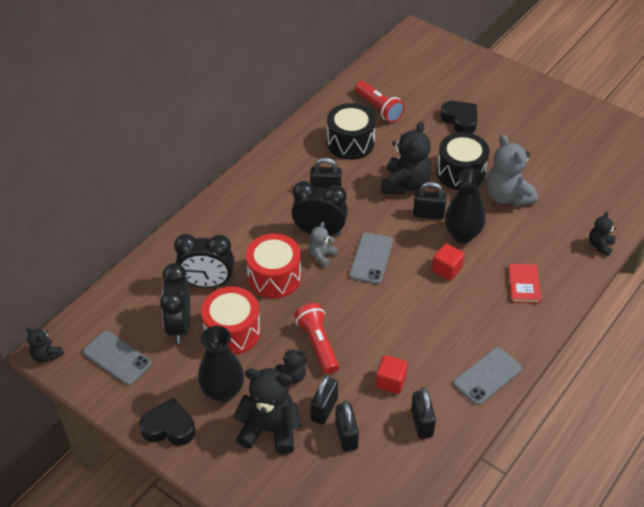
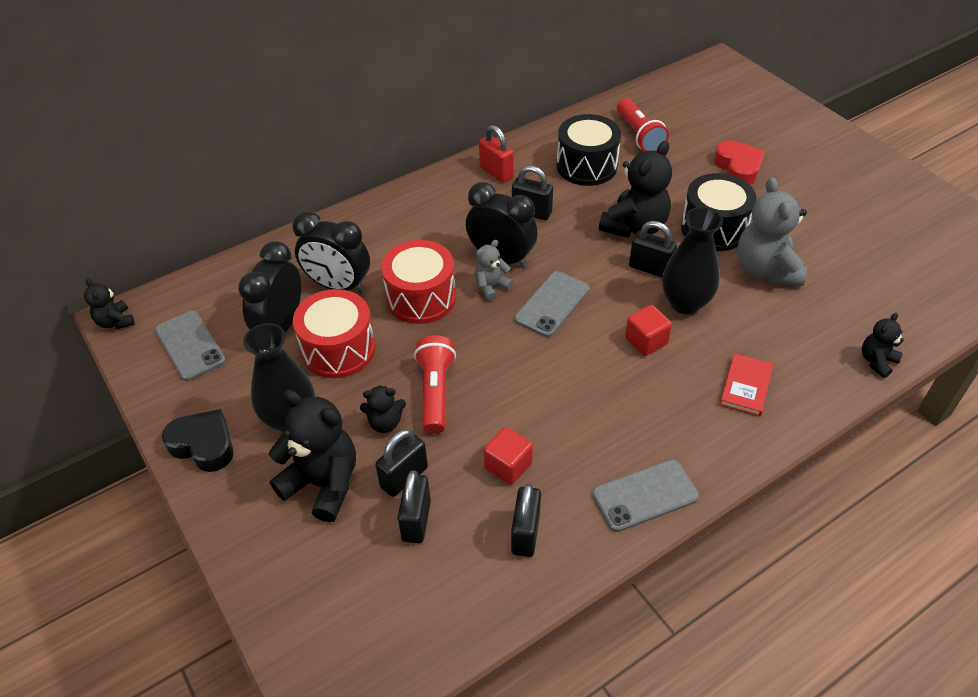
camera: 20 degrees right, 0 degrees up
black heart [440,101,477,133] -> red heart [714,140,765,185]
none -> red padlock [479,125,514,183]

